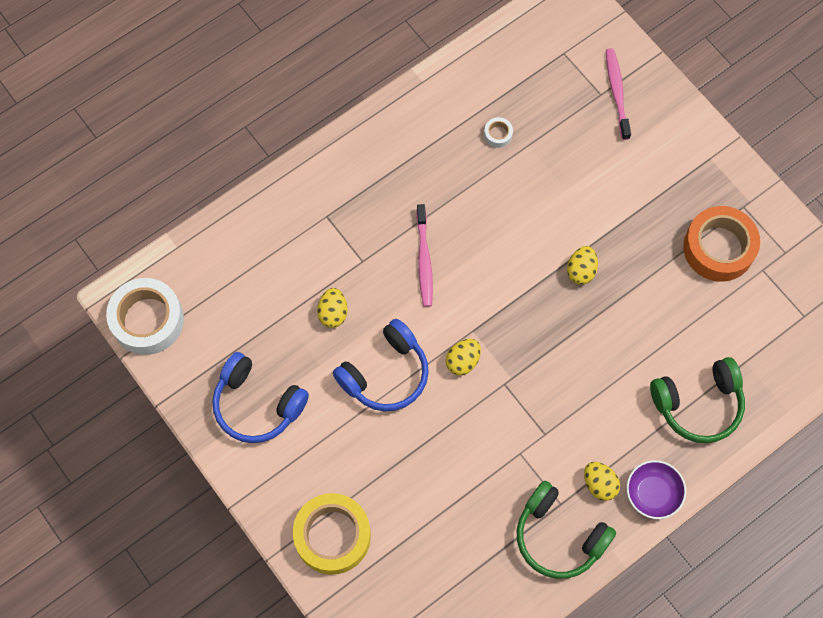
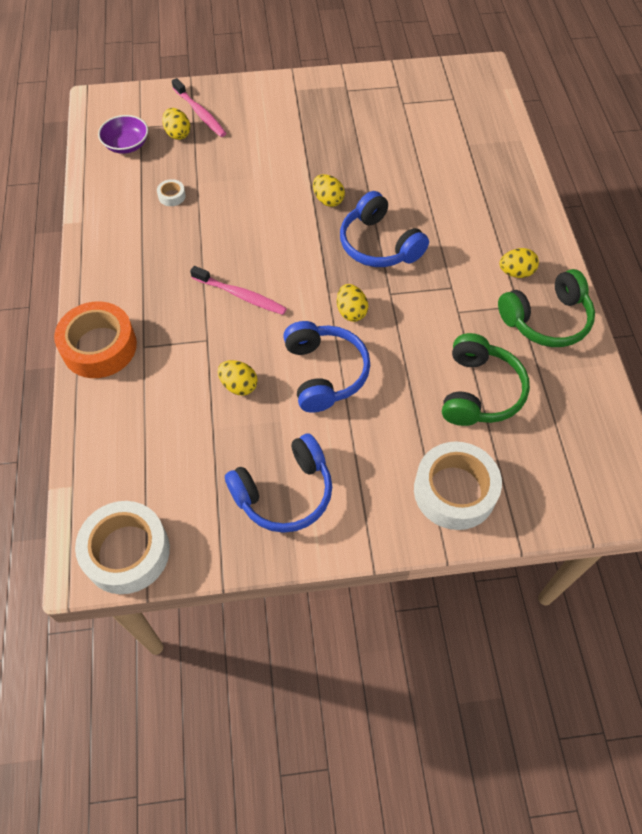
camera: 60 degrees left, 10 degrees down
yellow tape [293,493,371,575] -> white tape [414,441,502,530]
pink toothbrush [606,48,631,140] -> pink toothbrush turned 150 degrees counterclockwise [172,78,226,137]
purple bowl [627,460,686,519] -> purple bowl moved to [98,115,148,154]
green headphones [650,357,745,443] -> green headphones moved to [442,333,530,426]
orange tape [683,206,760,282] -> orange tape moved to [54,301,137,378]
none -> yellow egg [162,108,190,140]
none -> blue headphones [340,191,429,267]

